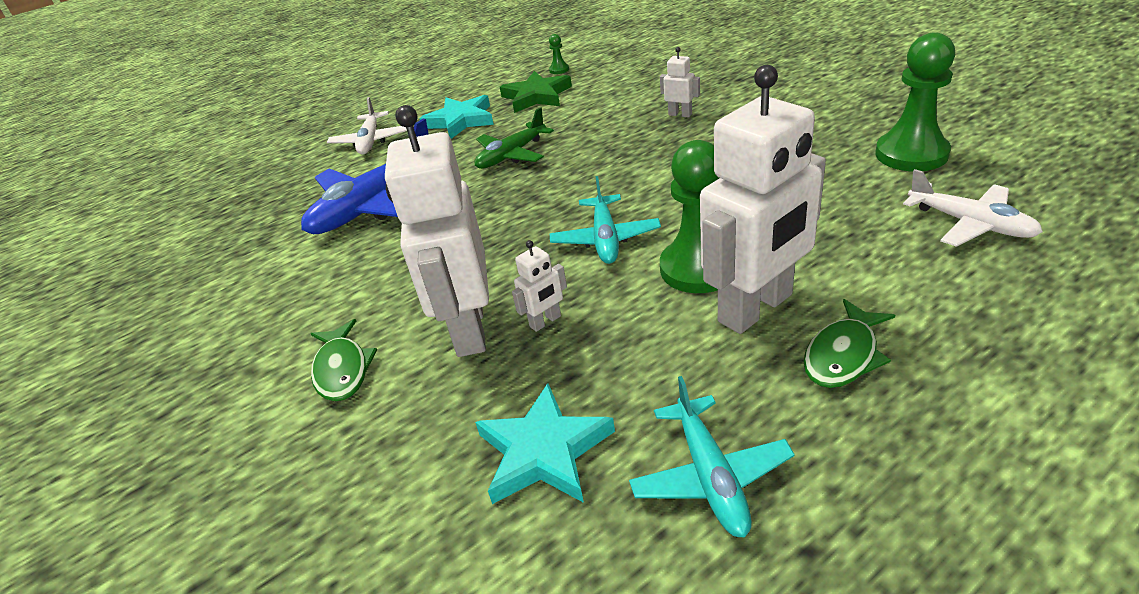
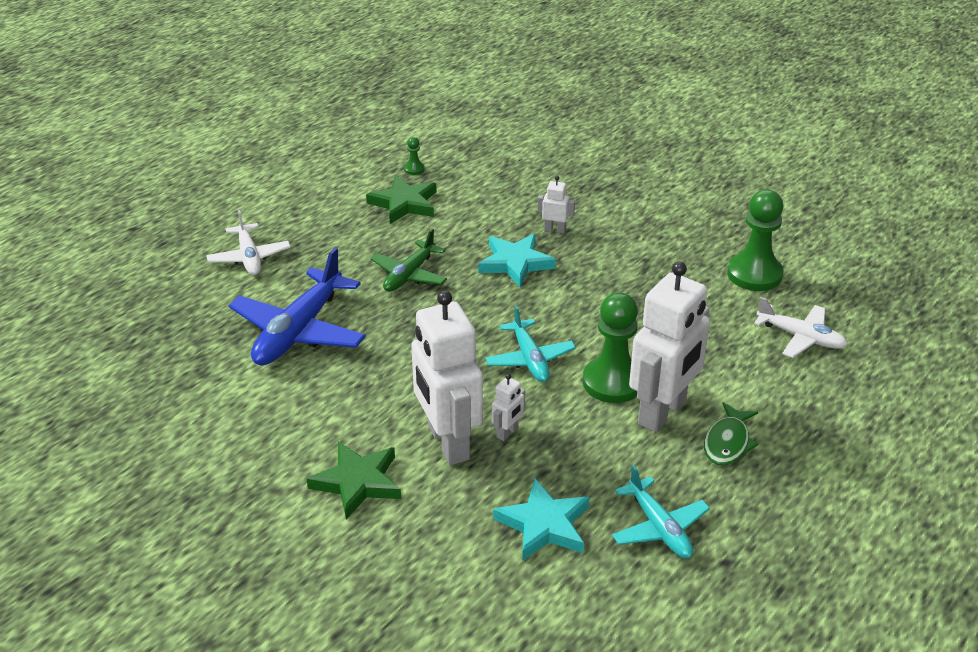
camera: 20 degrees left, 0 degrees up
green fish [310,319,377,401] -> green star [307,442,401,519]
turquoise star [419,95,494,139] -> turquoise star moved to [478,234,556,287]

